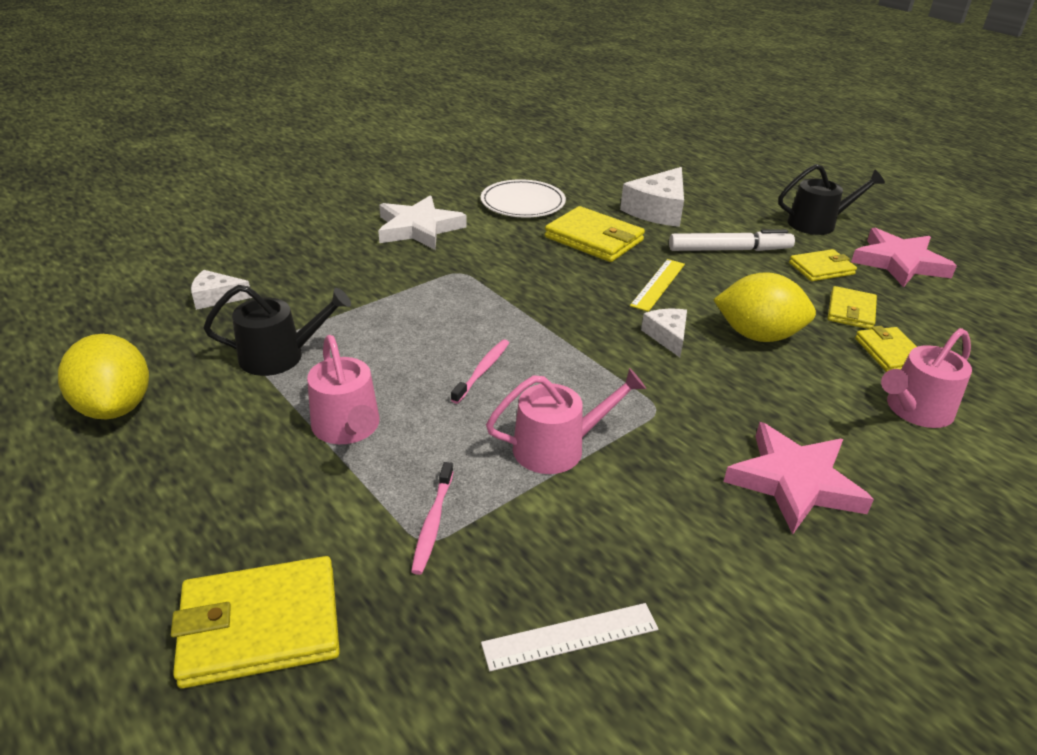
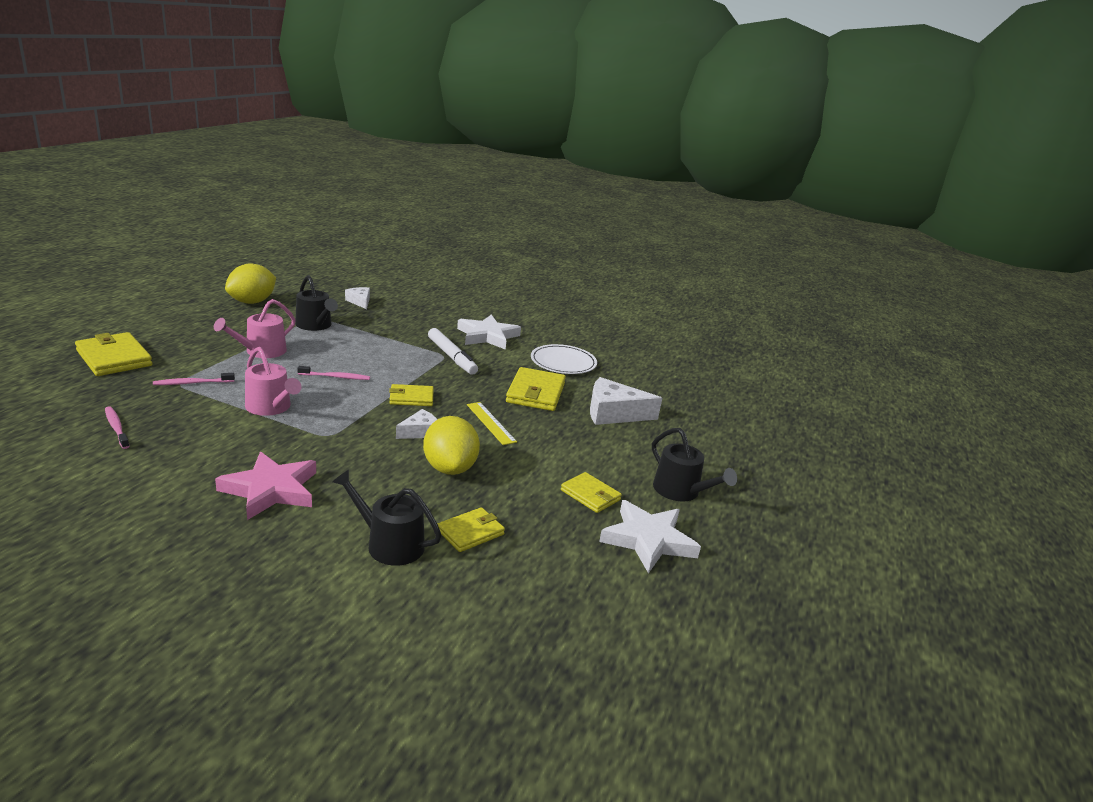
camera: 60 degrees right, 10 degrees down
white ruler [481,603,658,671] -> pink toothbrush [105,406,130,449]
yellow ruler [630,259,685,312] -> yellow ruler turned 60 degrees clockwise [467,402,517,445]
white marker [669,229,795,251] -> white marker moved to [428,328,478,375]
yellow wallet [827,286,877,329] -> yellow wallet moved to [389,384,434,406]
pink star [851,228,957,287] -> white star [599,500,701,574]
pink watering can [881,328,972,428] -> black watering can [332,470,442,566]

